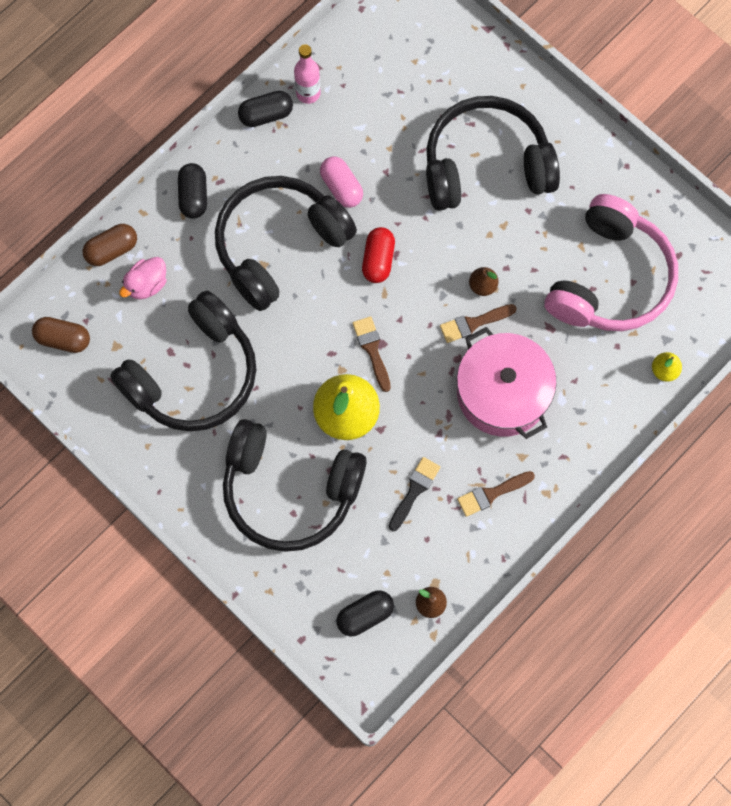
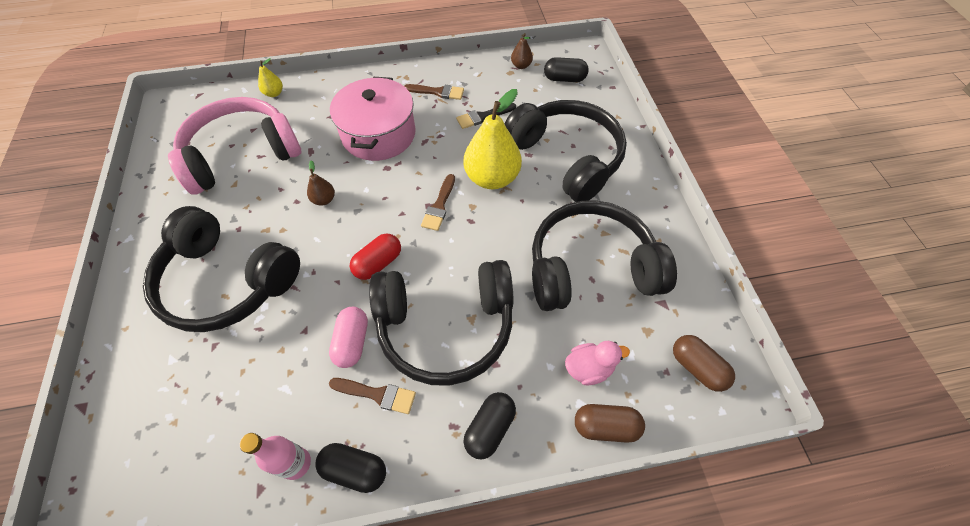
camera: 145 degrees left, 15 degrees down
brown brush [440,304,517,343] -> brown brush moved to [329,378,416,414]

